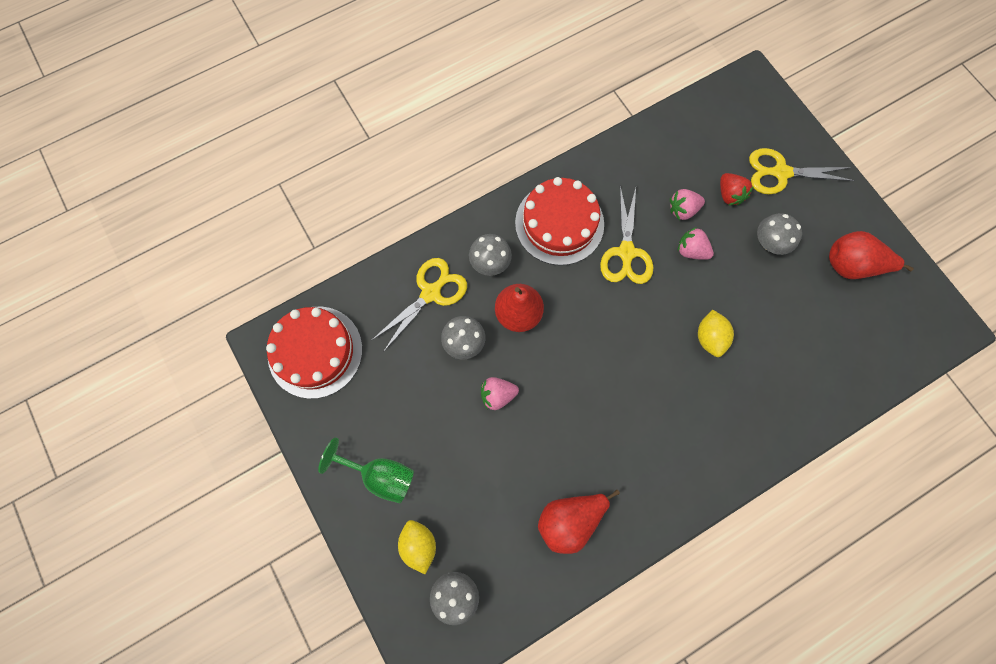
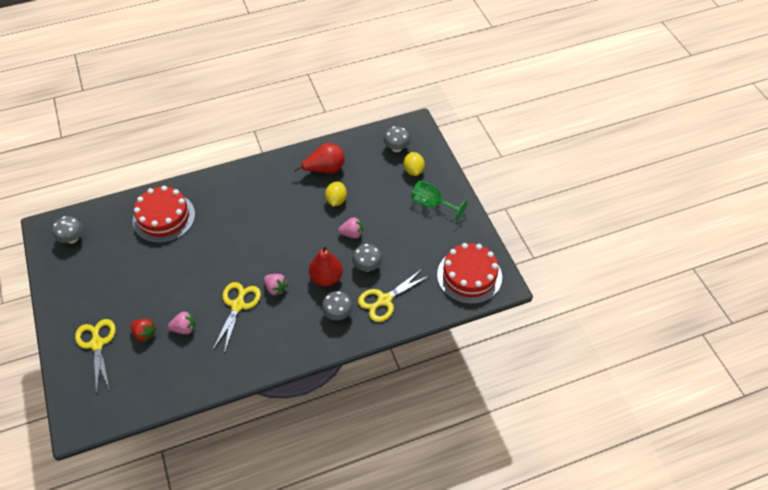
camera: 170 degrees left, 20 degrees down
red cake [515,177,604,265] -> red cake moved to [133,186,195,243]
pink strawberry [678,227,714,260] -> pink strawberry moved to [264,274,288,296]
yellow lemon [698,309,734,357] -> yellow lemon moved to [325,181,347,207]
red strawberry [720,173,754,205] -> red strawberry turned 135 degrees clockwise [130,319,157,342]
yellow scissors [749,148,855,194] -> yellow scissors turned 120 degrees counterclockwise [75,319,116,395]
grey mushroom [757,213,802,255] -> grey mushroom moved to [52,216,83,244]
red pear [829,231,914,279] -> none

